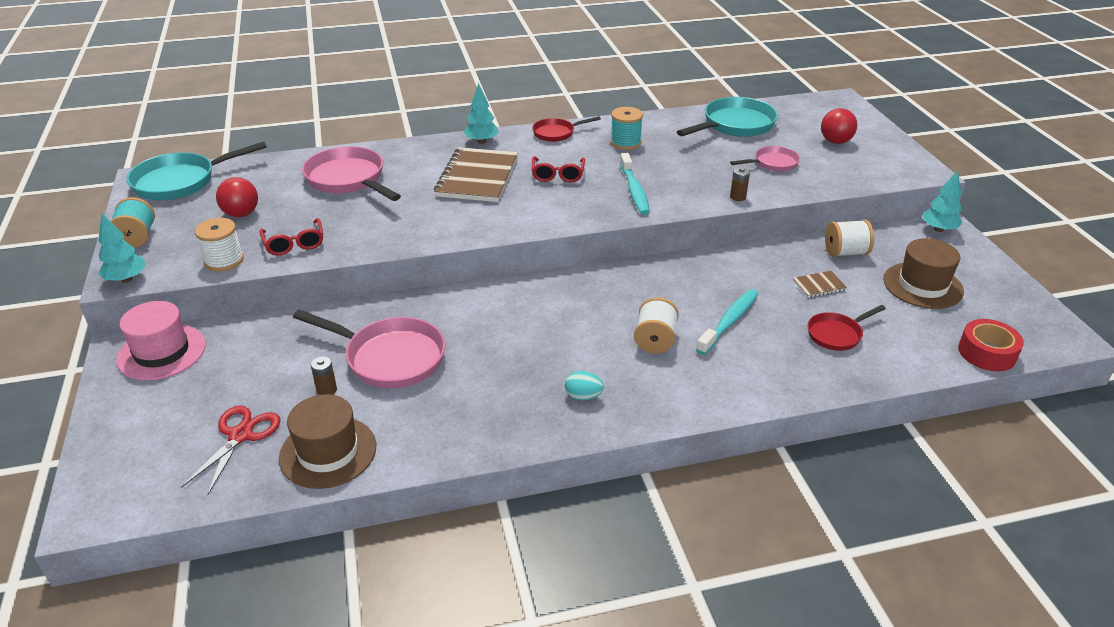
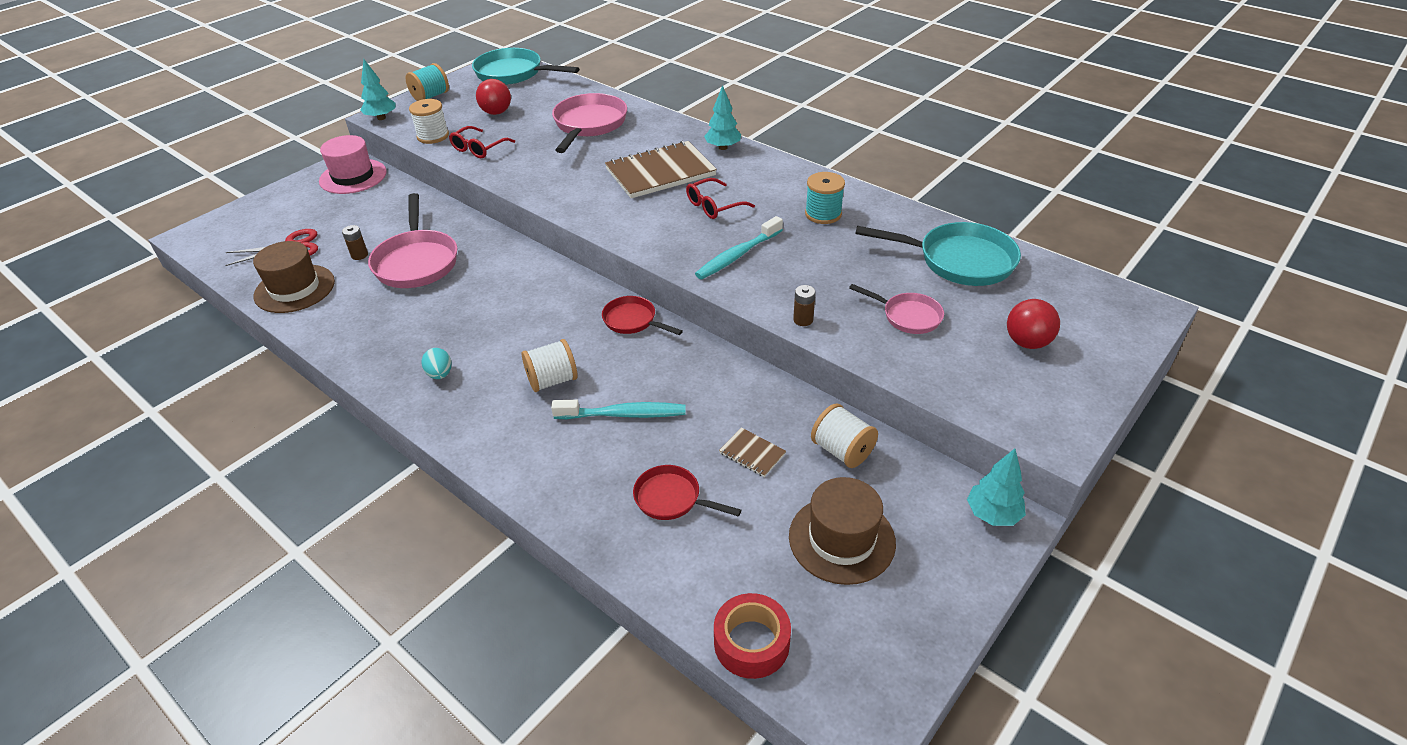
camera: 55 degrees right, 5 degrees up
red pan [532,116,601,142] -> red pan moved to [602,296,683,335]

